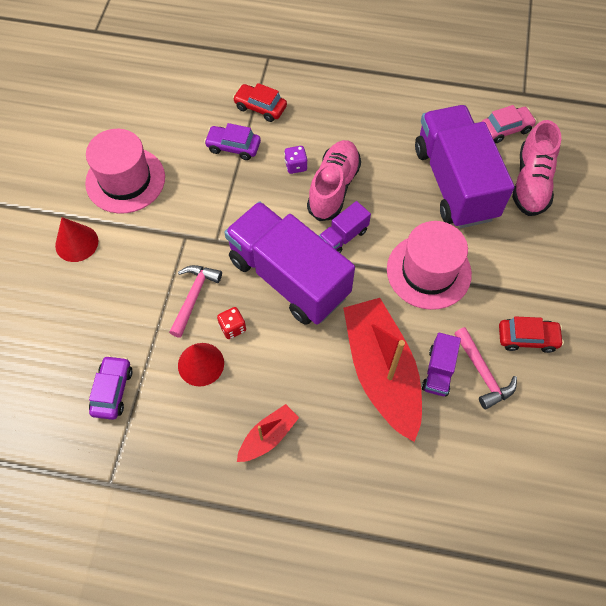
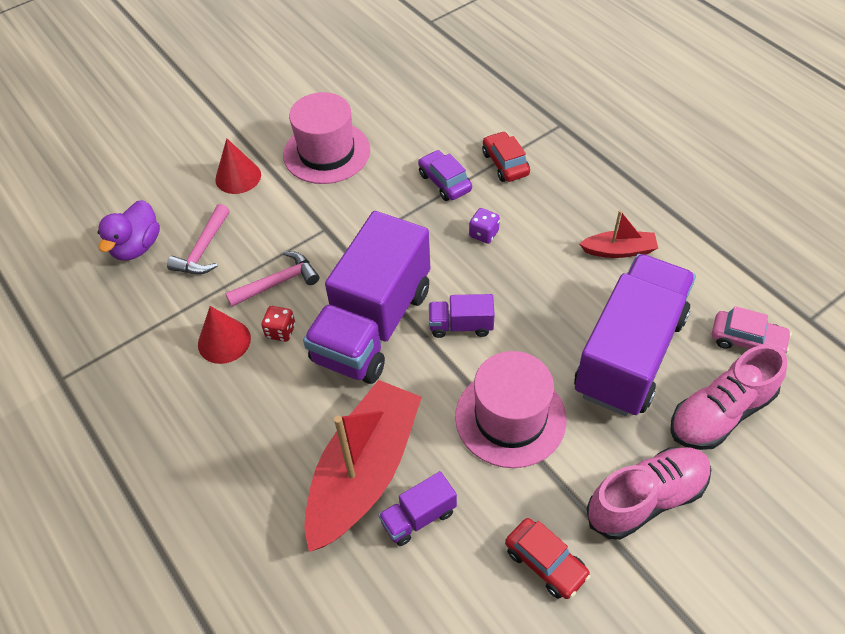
camera: 45 degrees right, 10 degrees down
purple car [89,355,133,420] -> none
purple truck [224,201,355,325] -> purple truck turned 150 degrees counterclockwise [303,211,430,384]
red boat [237,404,299,462] -> red boat moved to [580,210,658,258]
pink shoe [307,140,361,221] -> pink shoe moved to [587,447,711,540]
pink hammer [454,327,517,410] -> pink hammer moved to [167,204,230,274]
none -> purple duck [97,200,160,260]

